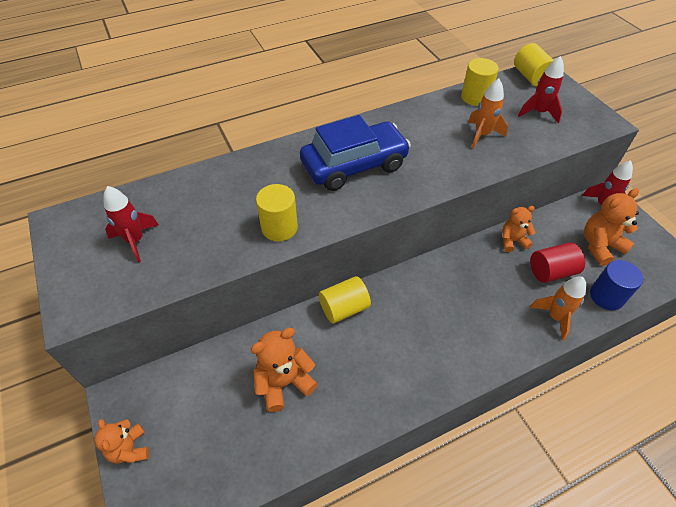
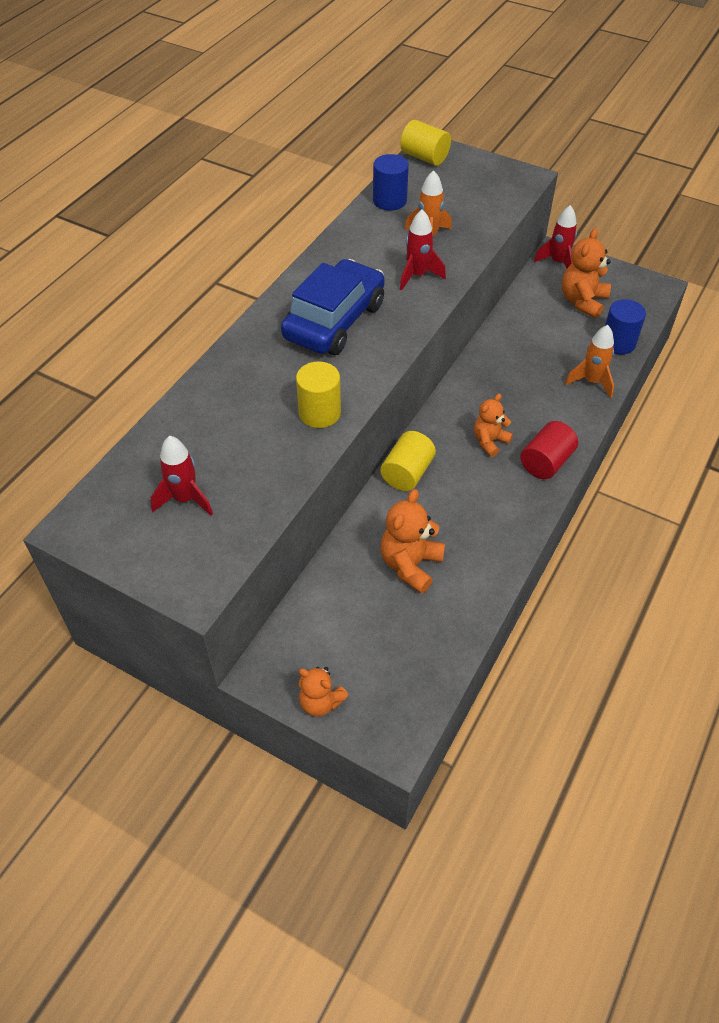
camera: 35 degrees left, 0 degrees up
yellow cylinder [461,58,499,106] -> blue cylinder [373,154,409,211]
orange teddy bear [502,206,536,252] -> orange teddy bear moved to [474,394,513,457]
red rocket [518,56,564,123] -> red rocket moved to [400,209,446,290]
red cylinder [530,242,585,283] -> red cylinder moved to [520,421,578,479]

